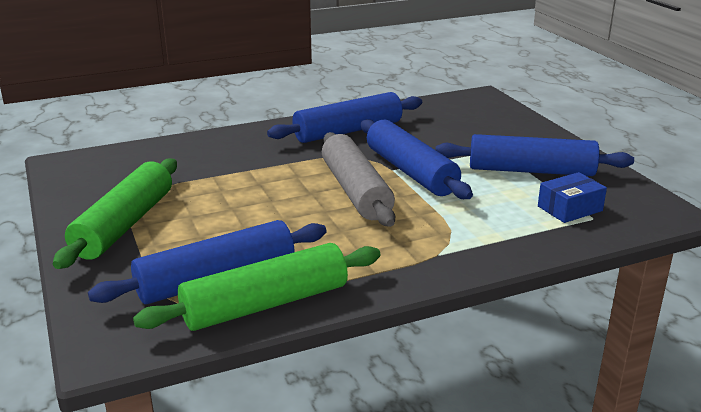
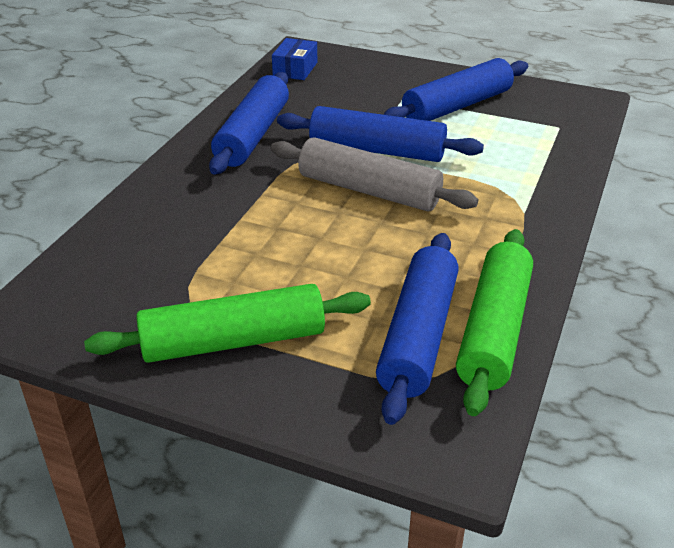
camera: 45 degrees left, 10 degrees up
green rolling pin [53,158,177,269] -> green rolling pin turned 75 degrees counterclockwise [84,284,371,363]
blue box [538,172,607,223] -> blue box moved to [272,38,317,80]

